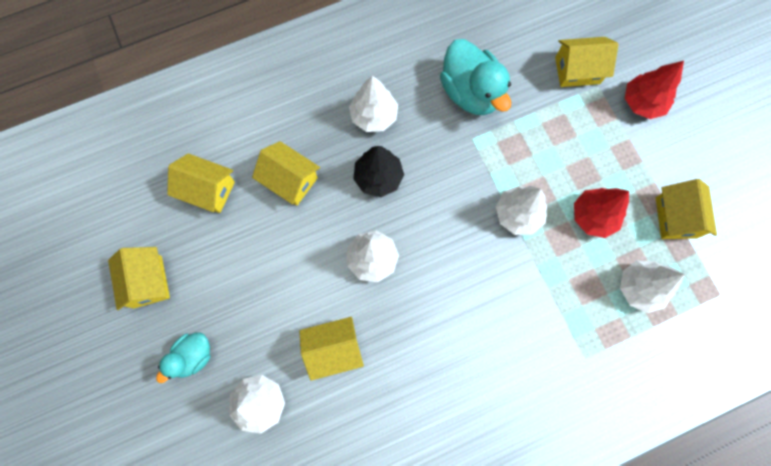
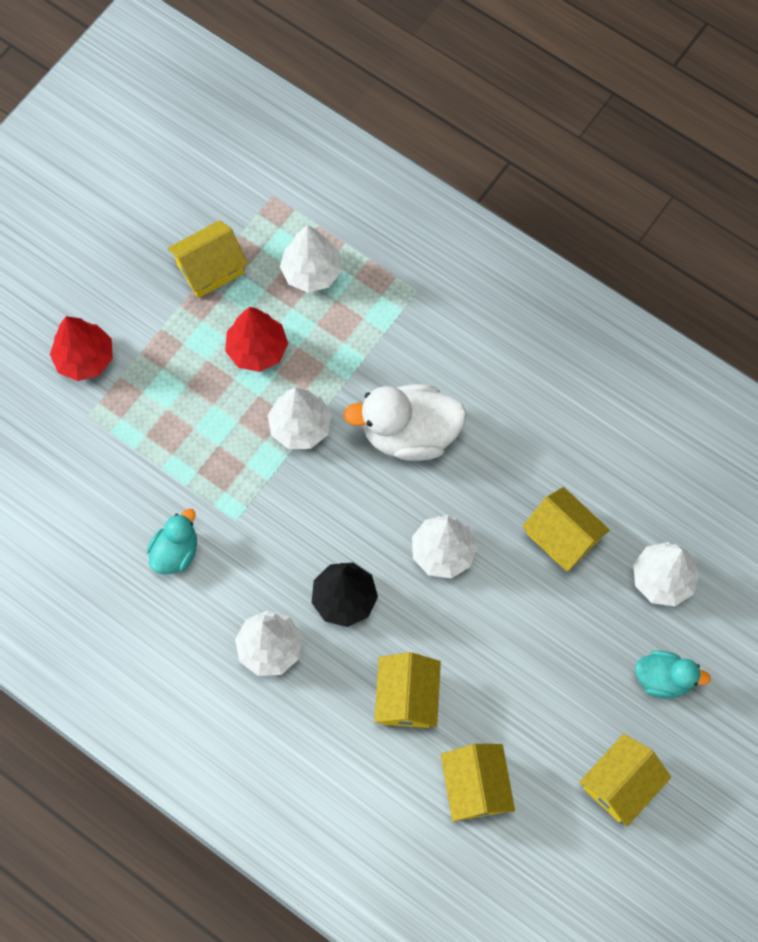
camera: 120 degrees left, 5 degrees down
turquoise duck [440,39,511,115] -> turquoise duck [147,509,197,574], size x0.58
yellow house [555,37,618,87] -> none
none -> white duck [343,384,467,461]

